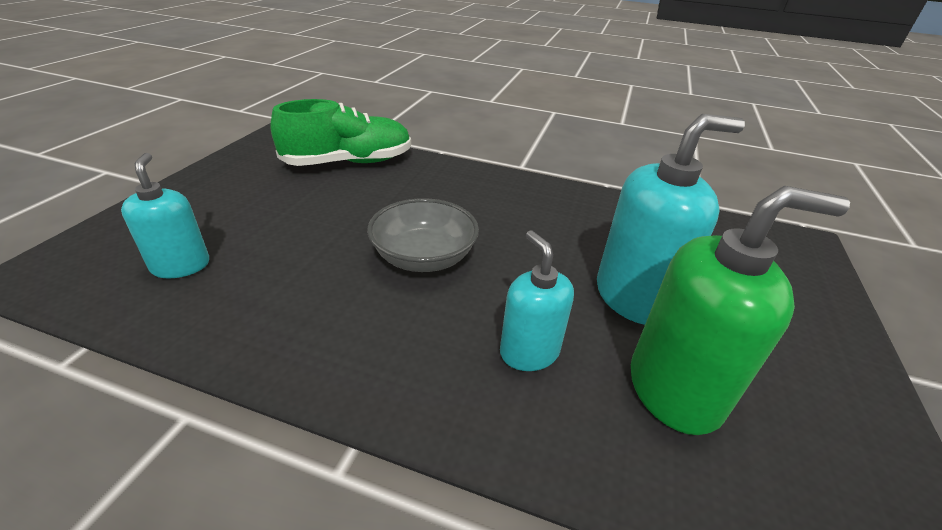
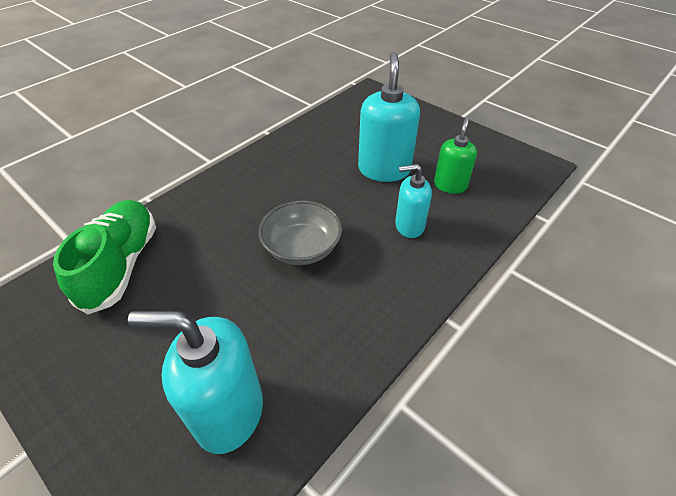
camera: 65 degrees left, 10 degrees up
turquoise soap dispenser [121,153,209,278] -> turquoise soap dispenser [128,311,263,454], size x1.64
green soap dispenser [631,186,850,435] -> green soap dispenser [434,117,477,194], size x0.61

